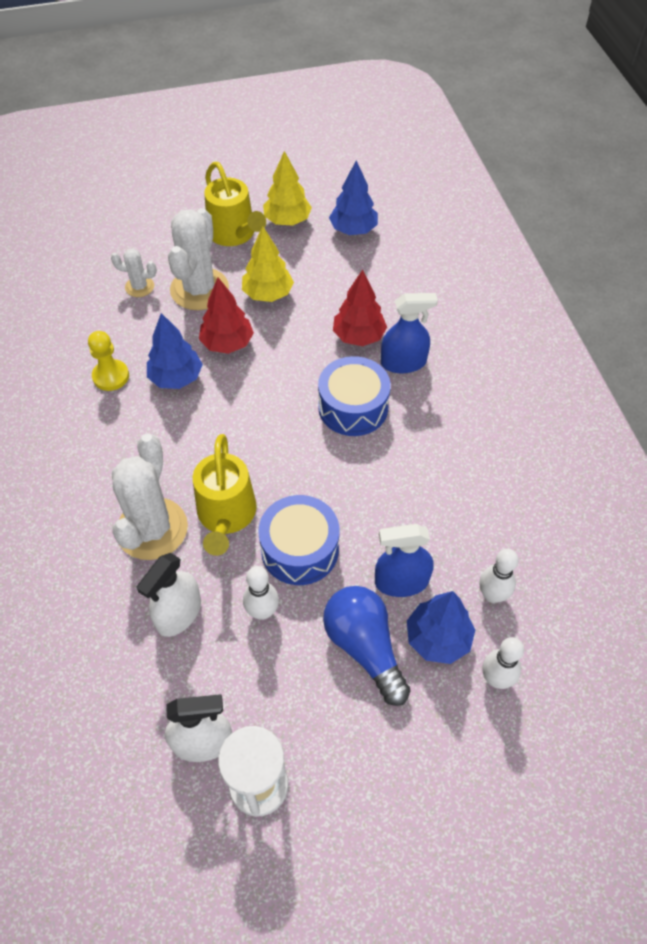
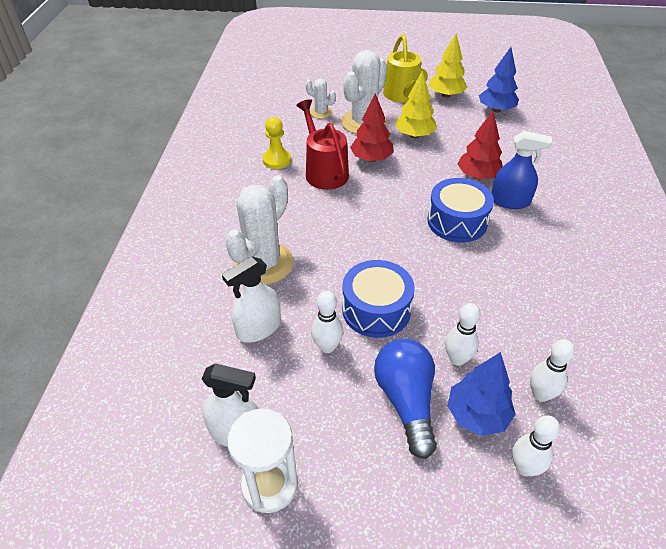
camera: 20 degrees right, 10 degrees down
blue tree [147,313,203,389] -> red watering can [296,99,349,190]
yellow watering can [193,434,257,556] -> none
blue spray bottle [375,524,434,597] -> white bowling pin [445,303,481,366]

